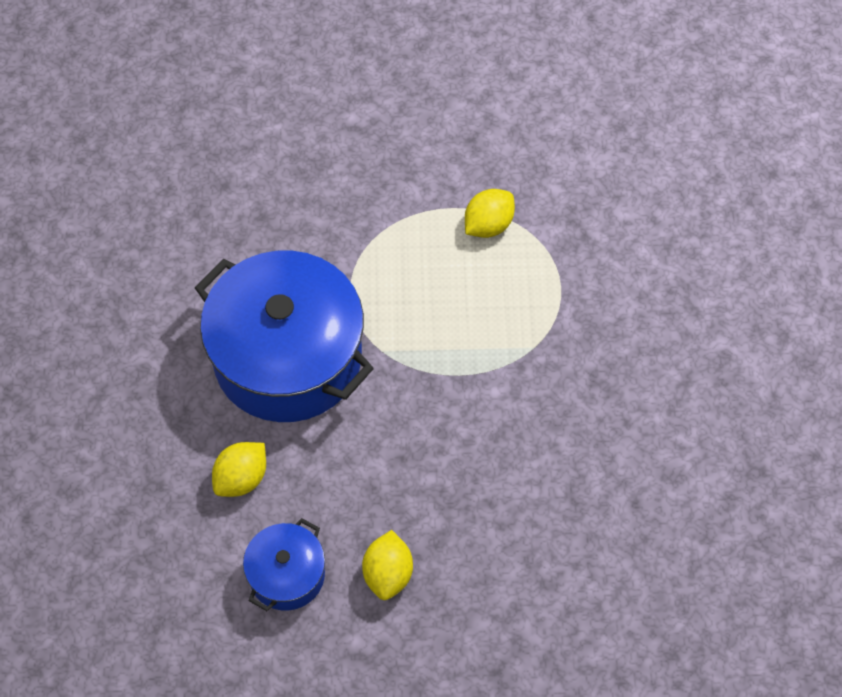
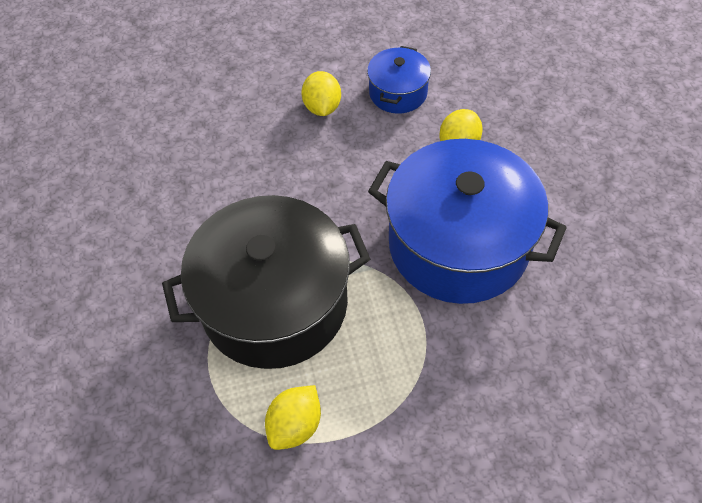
camera: 170 degrees right, 5 degrees down
none -> black pot [162,195,370,369]

